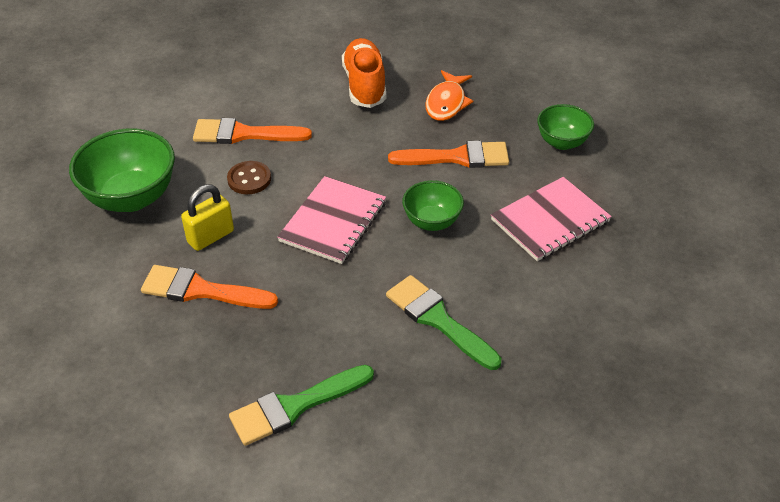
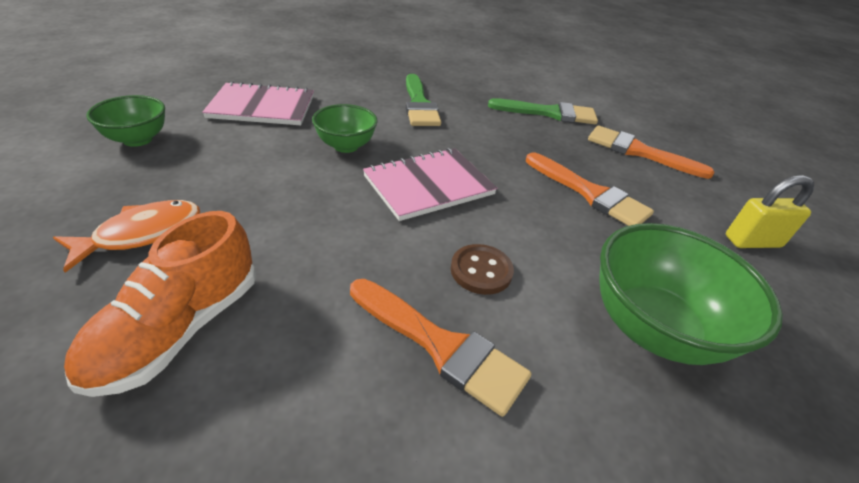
camera: 150 degrees left, 5 degrees down
yellow padlock [181,184,234,251] -> yellow padlock moved to [726,175,814,248]
orange brush [388,141,509,168] -> orange brush moved to [588,125,714,179]

